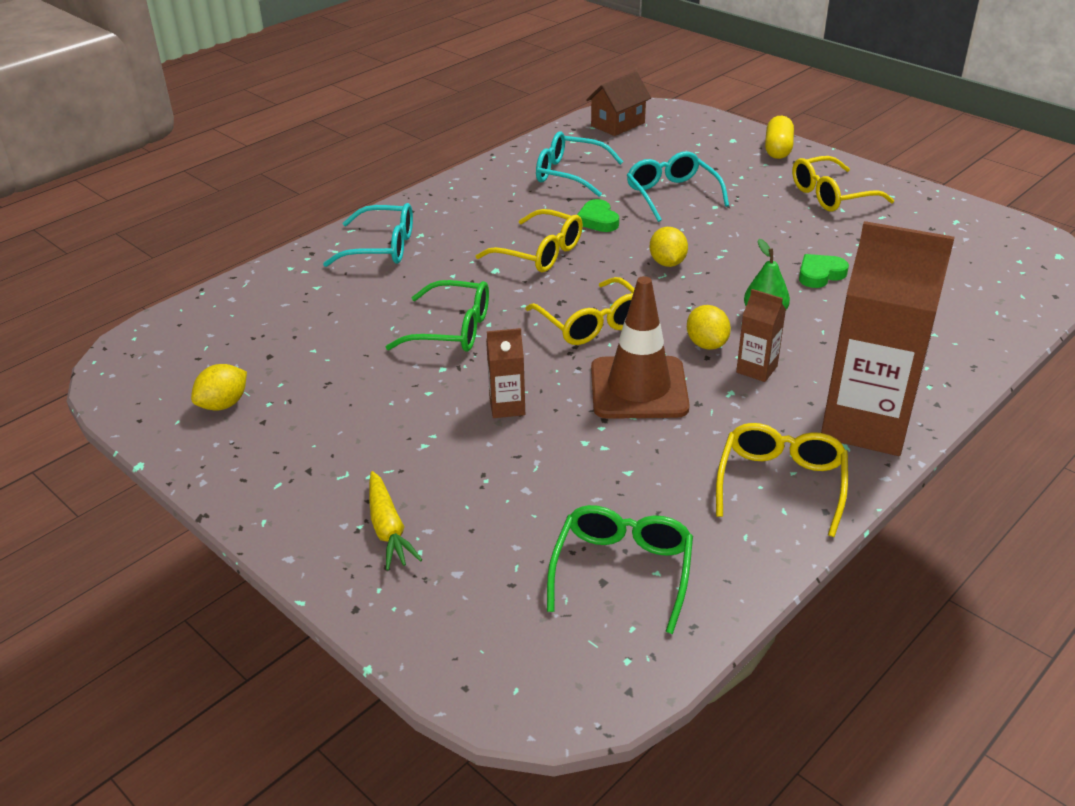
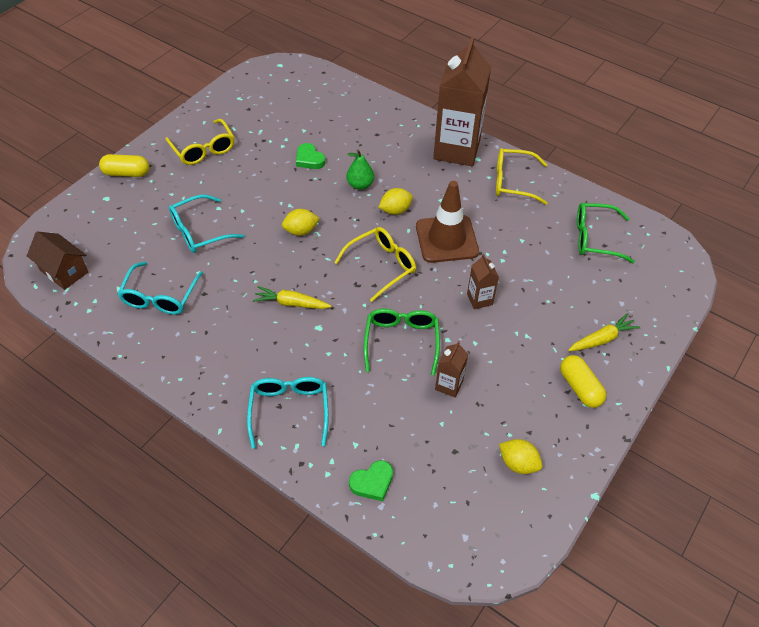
camera: 100 degrees left, 15 degrees up
yellow glasses [475,209,583,272] -> yellow carrot [253,286,332,309]
green heart [577,199,619,232] -> green heart moved to [349,460,393,501]
brown carton [736,289,786,382] -> brown carton moved to [435,341,468,398]
none -> yellow capsule [560,355,607,408]

